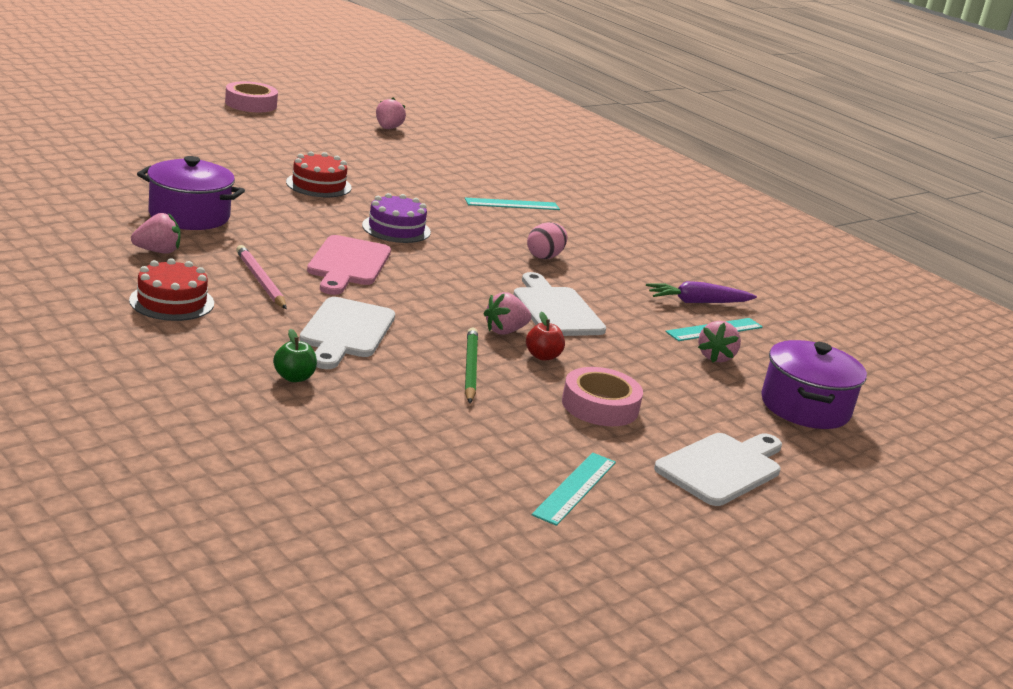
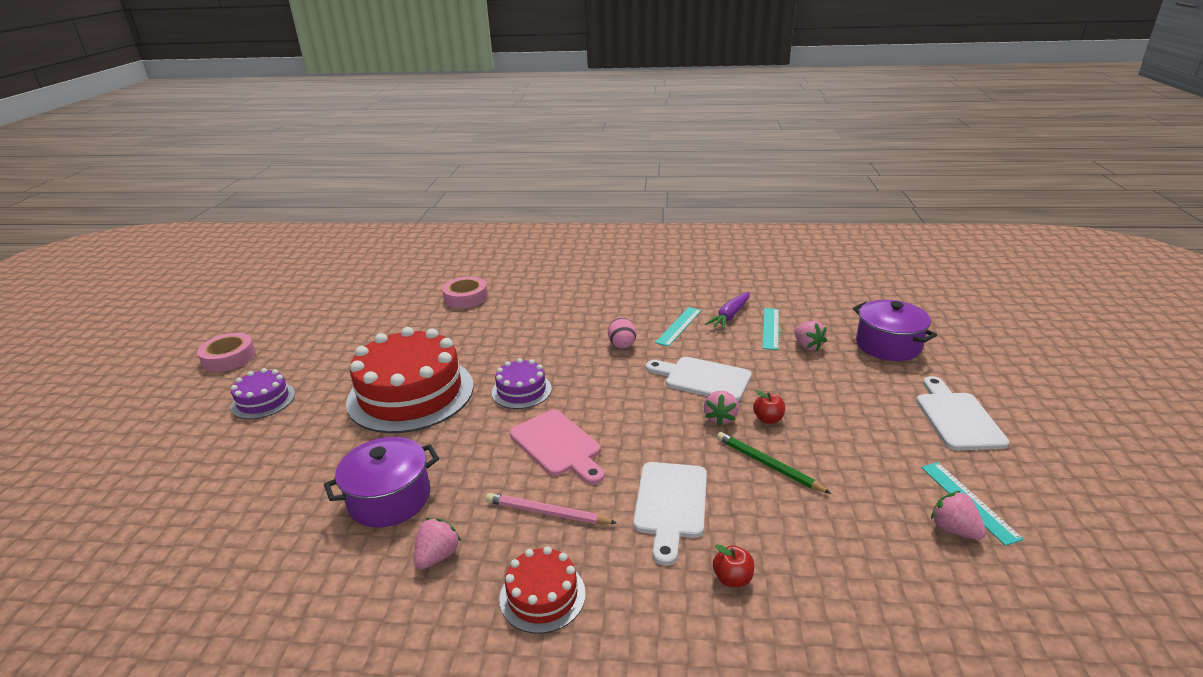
camera: 40 degrees left, 5 degrees up
green apple [273,329,317,382] -> red apple [713,544,754,587]
red cake [286,151,352,197] -> red cake [346,327,474,433], size x2.08
white cutting board [299,297,395,369] -> white cutting board turned 45 degrees clockwise [633,462,707,566]
pink strawberry [376,98,406,129] -> pink strawberry moved to [931,491,986,540]
turquoise ruler [465,198,560,210] -> turquoise ruler moved to [655,307,702,347]
pink tape [562,367,643,426] -> pink tape moved to [442,277,488,308]
none -> purple cake [231,368,295,419]

